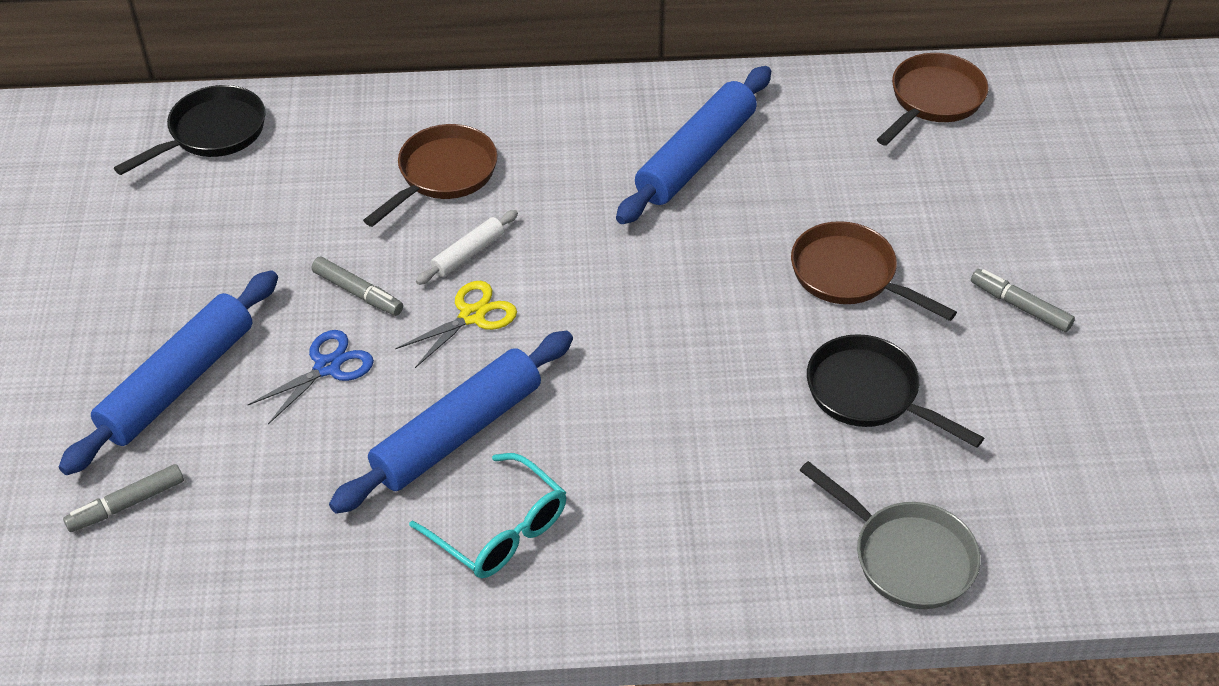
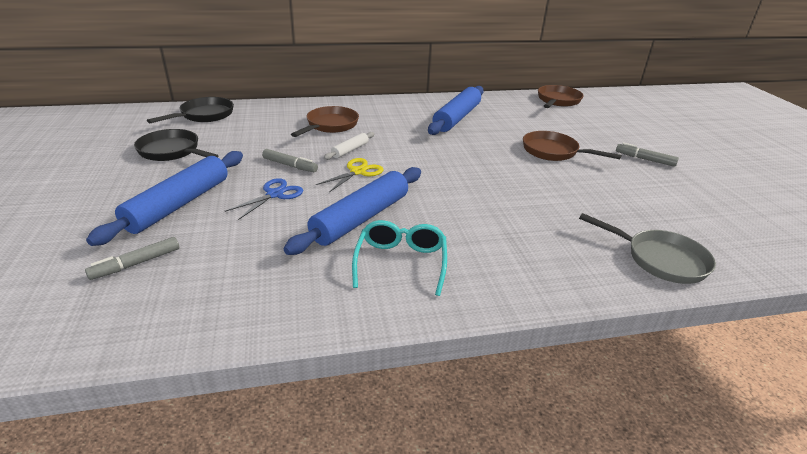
camera: 10 degrees left, 15 degrees down
turquoise glasses [409,453,566,578] -> turquoise glasses turned 120 degrees counterclockwise [352,220,447,296]
black pan [807,334,984,448] -> black pan moved to [134,129,218,161]

